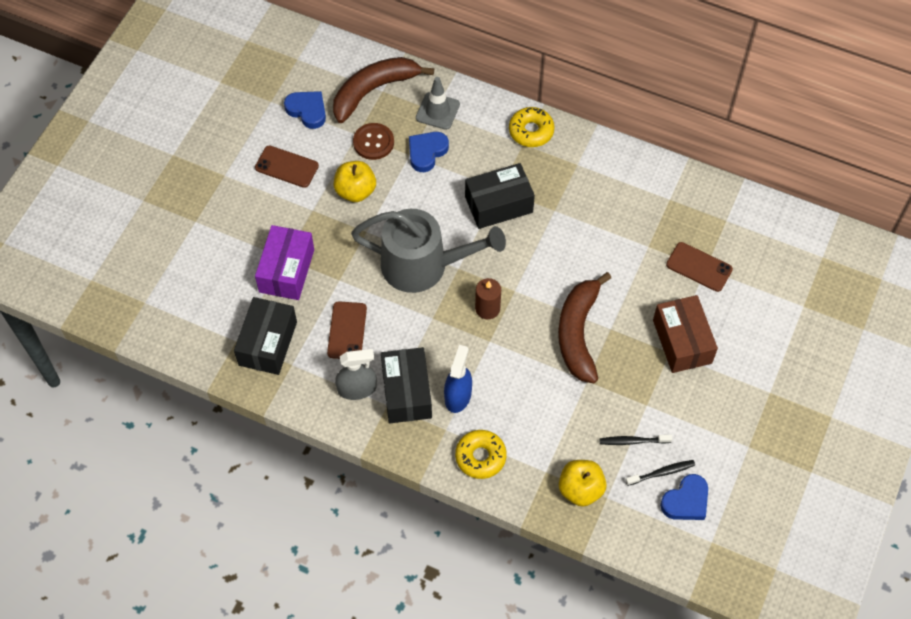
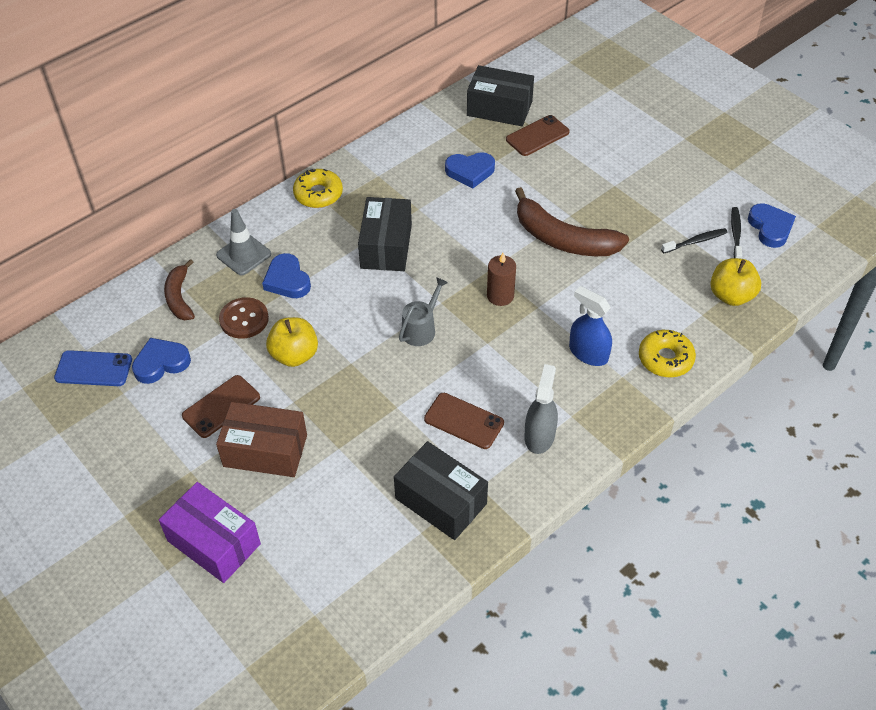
camera: 65 degrees left, 10 degrees down
purple box [255,225,314,300] -> purple box moved to [159,482,261,583]
brown banana [333,57,434,123] -> brown banana [164,259,195,320], size x0.58
grey watering can [351,209,506,293] -> grey watering can [399,277,448,346], size x0.46
black box [381,347,432,423] -> black box moved to [467,65,534,126]
black toothbrush [599,435,672,445] -> black toothbrush turned 135 degrees counterclockwise [661,228,727,253]
brown box [653,295,718,373] -> brown box moved to [216,402,307,477]
none -> blue phone [54,350,132,386]
none -> blue heart [445,152,495,188]

